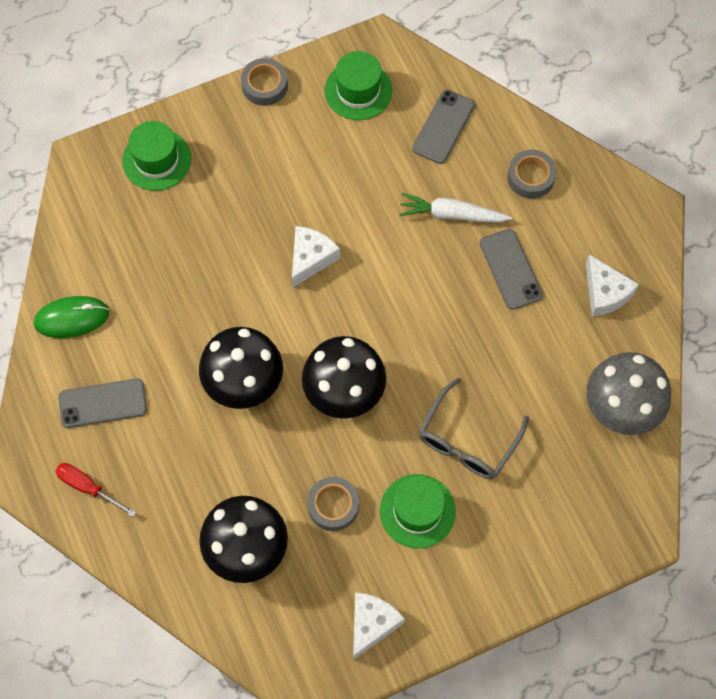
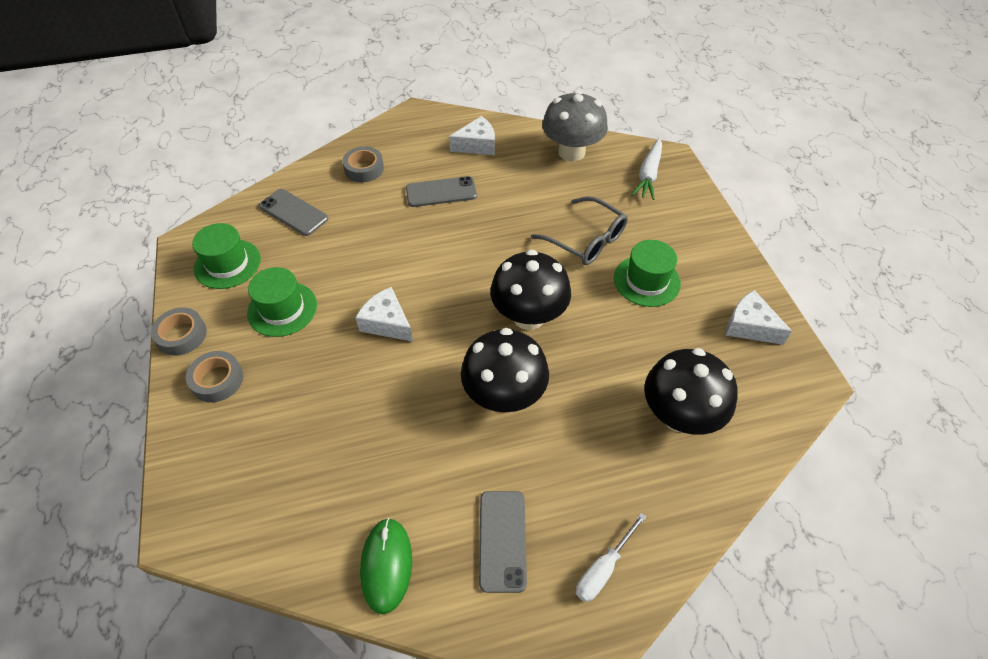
camera: 80 degrees left, 15 degrees down
red screwdriver [55,463,137,517] -> white screwdriver [576,513,647,602]
green hat [122,121,192,191] -> green hat moved to [247,267,317,337]
grey tape [307,477,359,531] -> grey tape moved to [186,351,243,402]
white carrot [399,192,512,223] -> white carrot moved to [632,138,662,200]

